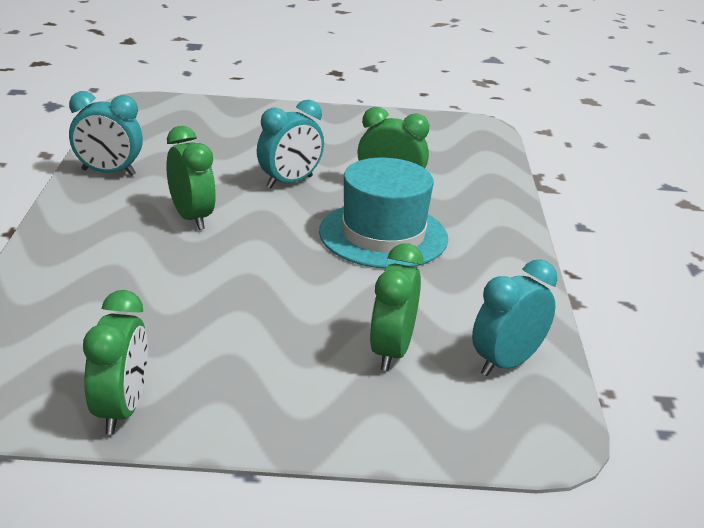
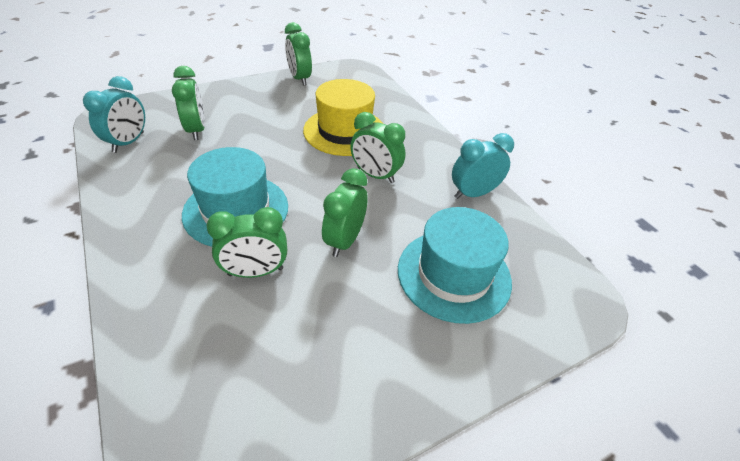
camera: 150 degrees right, 15 degrees up
turquoise clock [257,100,324,188] -> green clock [322,168,368,257]
none -> yellow hat [303,79,383,156]
none -> turquoise hat [398,207,512,324]

